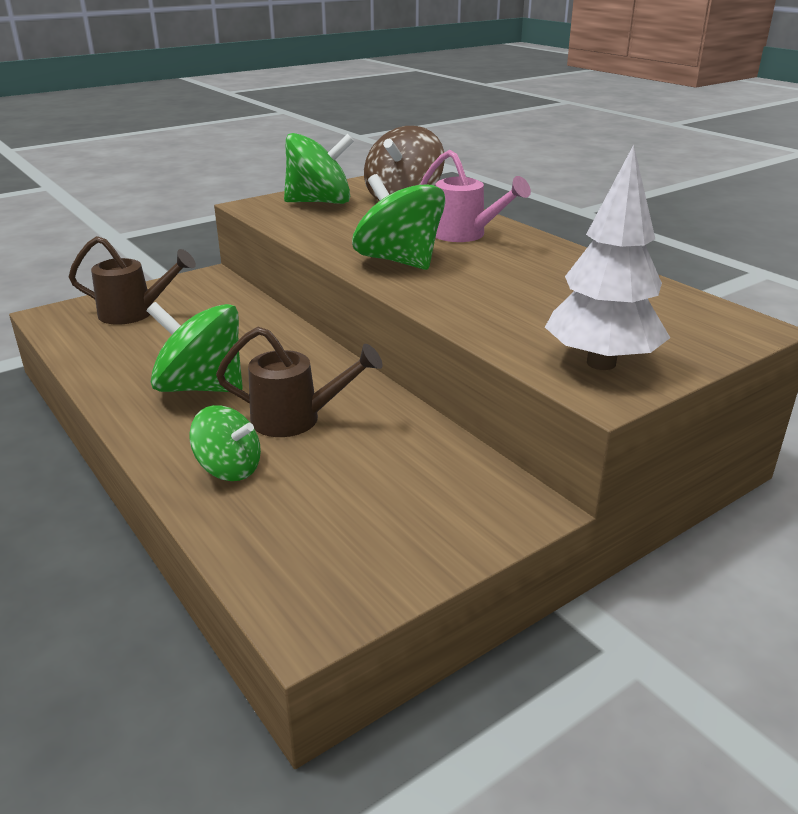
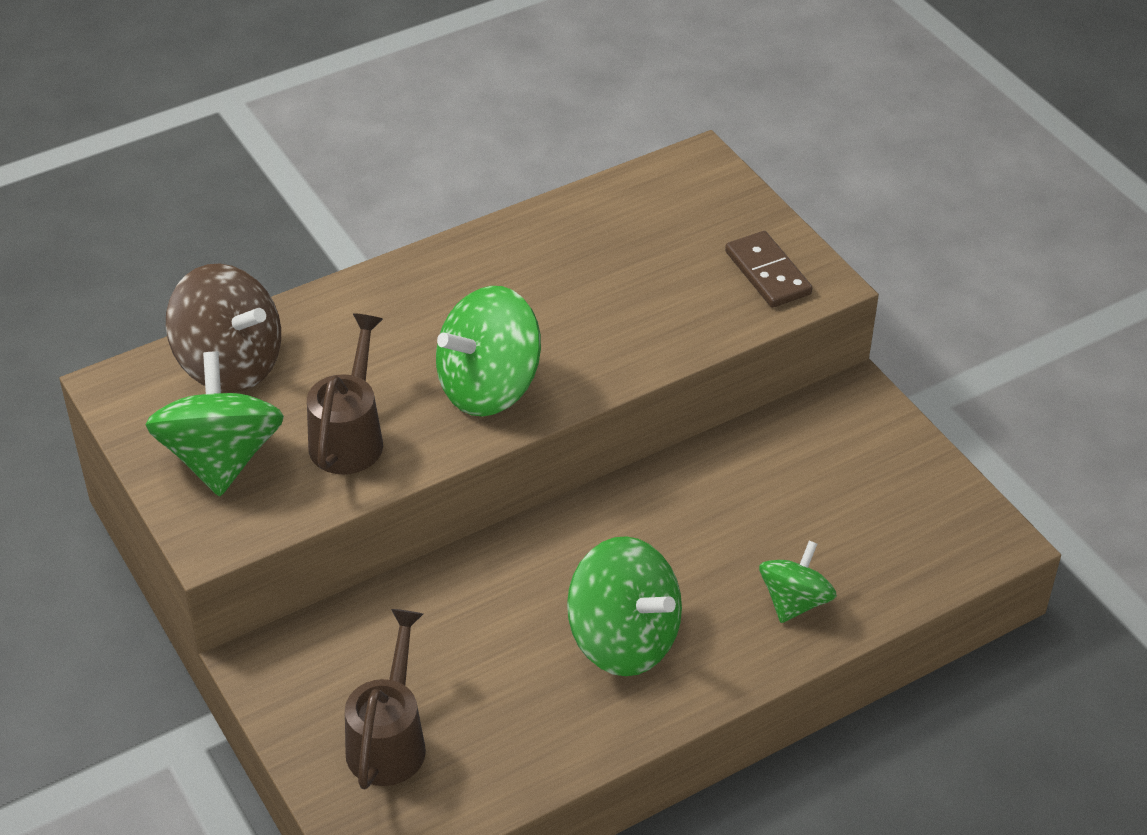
camera: 85 degrees left, 15 degrees up
green spinning top [147,302,243,392] -> green spinning top turned 75 degrees counterclockwise [567,536,682,676]
brown watering can [216,327,383,437] -> brown watering can moved to [307,313,383,475]
pink watering can [420,150,531,242] -> none
white tree [545,145,670,370] -> brown domino [725,231,812,308]

